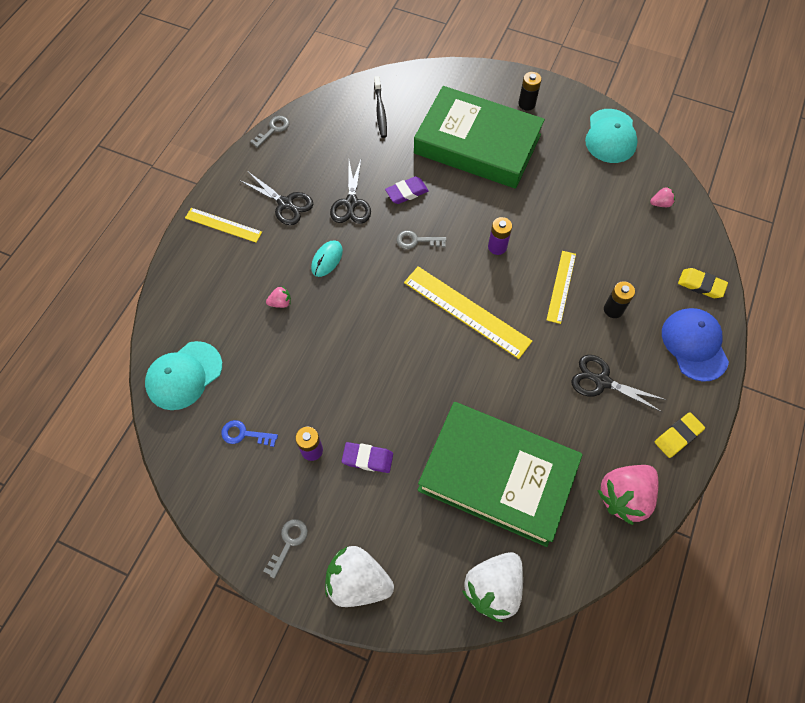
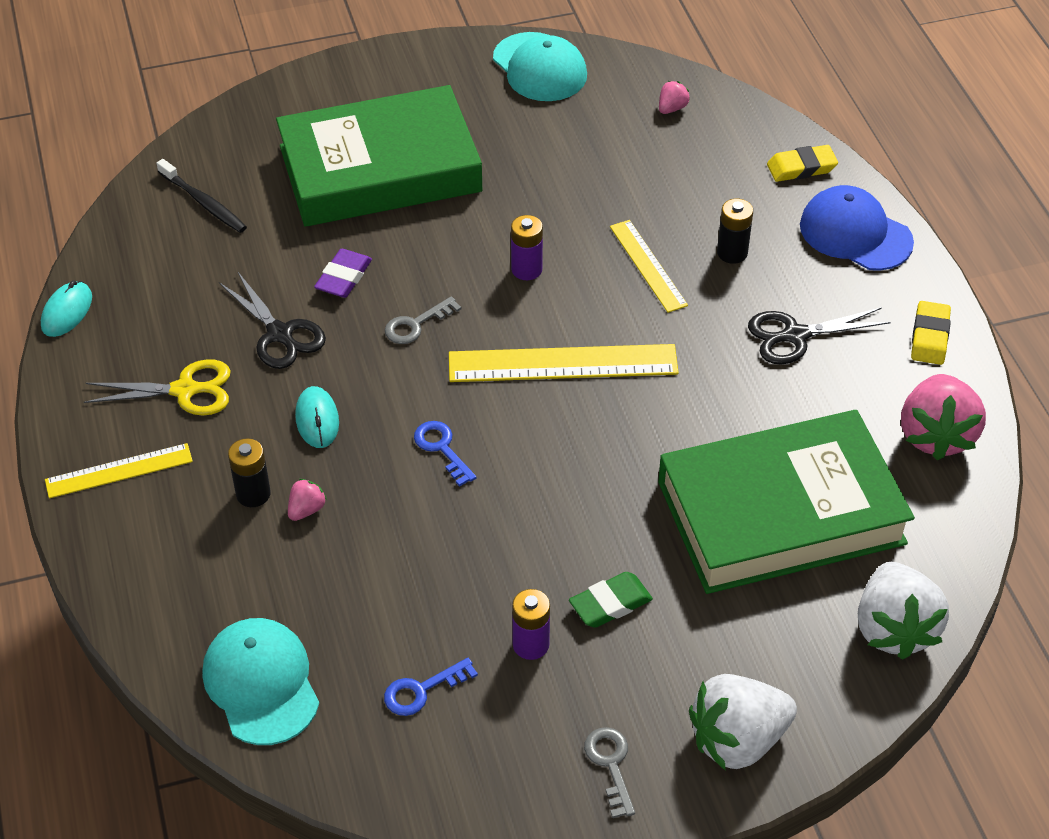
camera: 40 degrees left, 15 degrees down
turquoise cap [145,341,222,410] -> turquoise cap turned 150 degrees clockwise [203,618,319,745]
black scissors [239,172,313,225] -> yellow scissors [84,359,231,416]
grey key [250,116,289,148] -> turquoise mouse [41,281,92,337]
purple eraser [342,442,393,473] -> green eraser [569,572,653,628]
black battery [518,72,542,111] -> black battery moved to [228,439,271,507]
none -> blue key [414,421,477,487]

